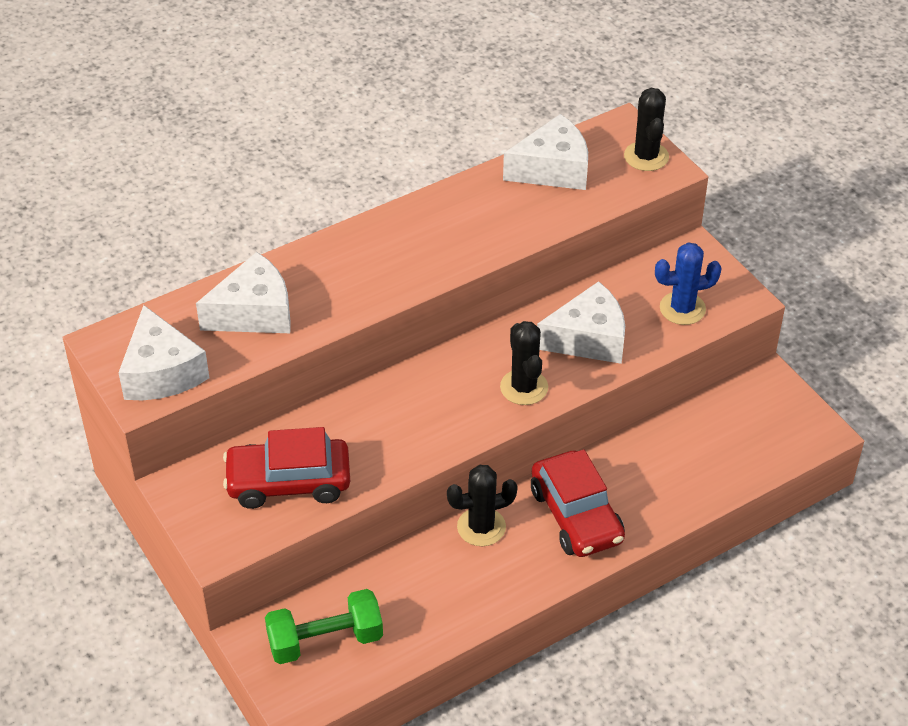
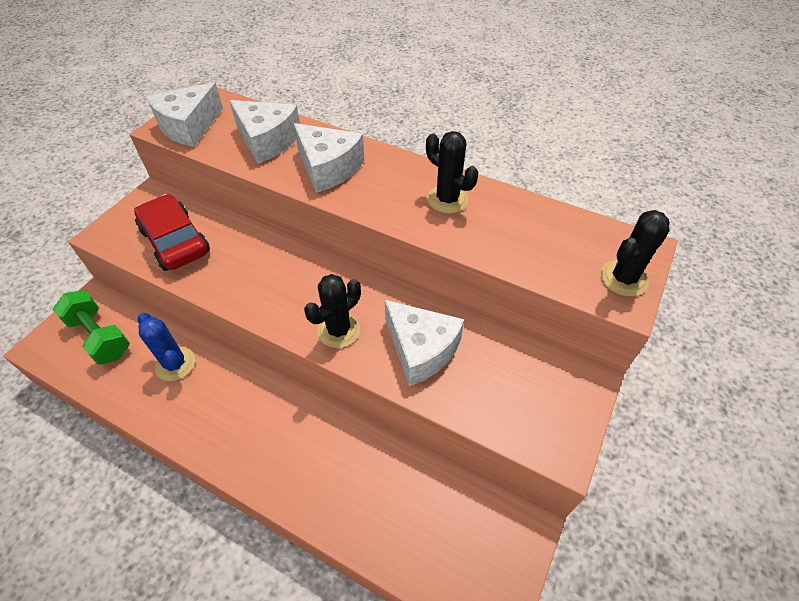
camera: 60 degrees right, 5 degrees up
black cactus [447,465,518,546] -> black cactus moved to [426,131,478,214]
white cheese [503,114,588,190] -> white cheese moved to [294,123,364,193]
red car [531,450,625,557] -> none
blue cactus [655,242,722,325] -> blue cactus moved to [137,313,195,381]

